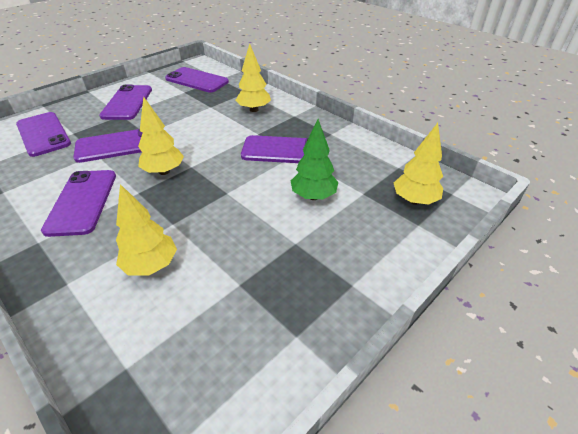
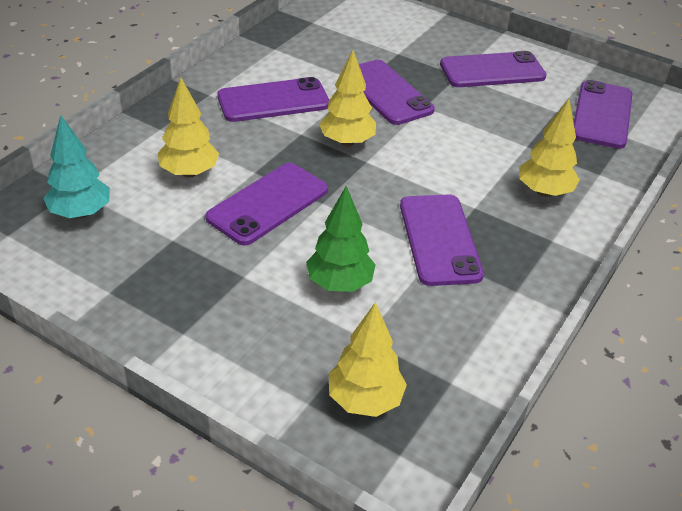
camera: 75 degrees right, 0 degrees up
purple phone [16,112,71,157] -> purple phone moved to [205,163,328,245]
none -> turquoise tree [43,115,110,219]

